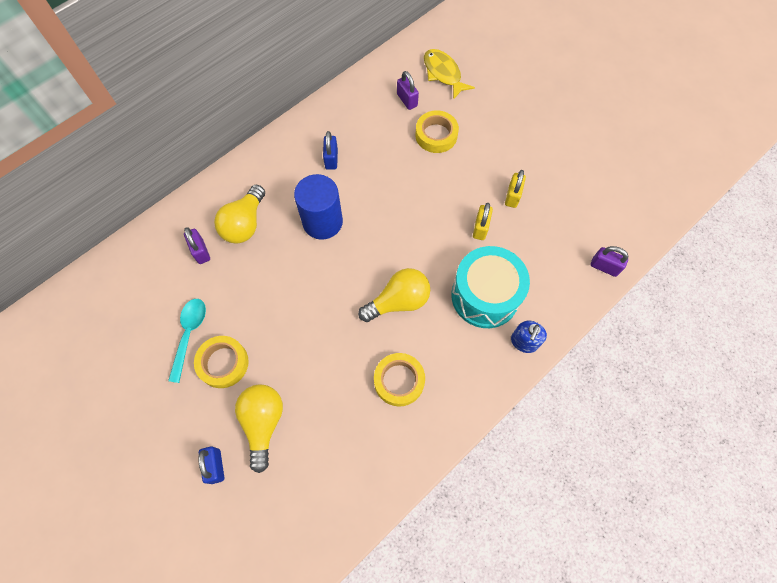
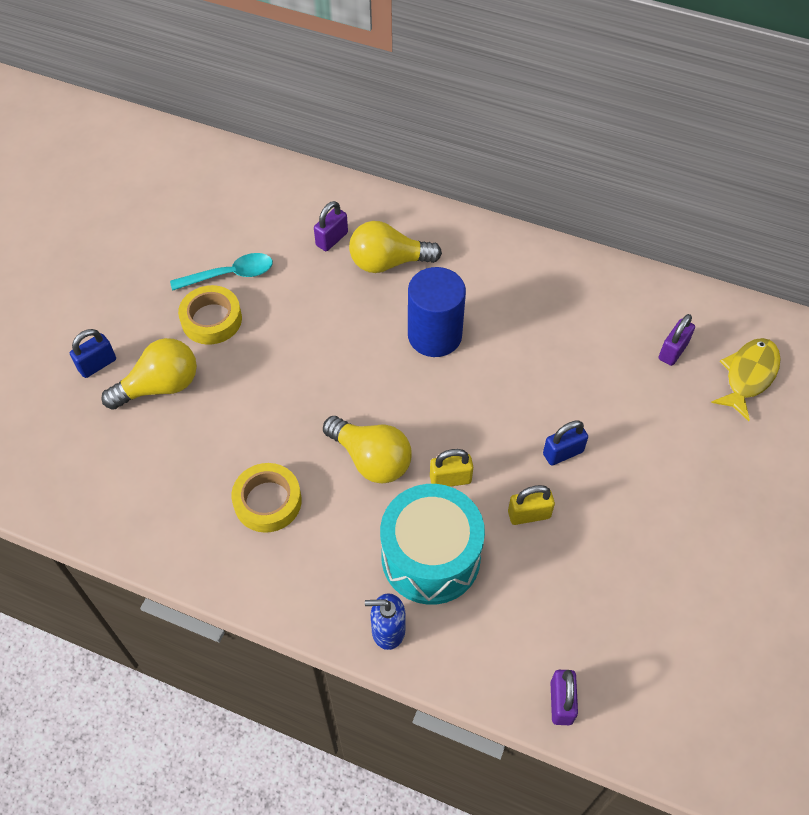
camera: 65 degrees right, 10 degrees down
blue padlock [323,131,338,170] -> blue padlock moved to [543,421,588,465]
yellow tape [415,110,459,153] -> none
yellow padlock [505,170,526,208] -> yellow padlock moved to [430,449,473,487]

